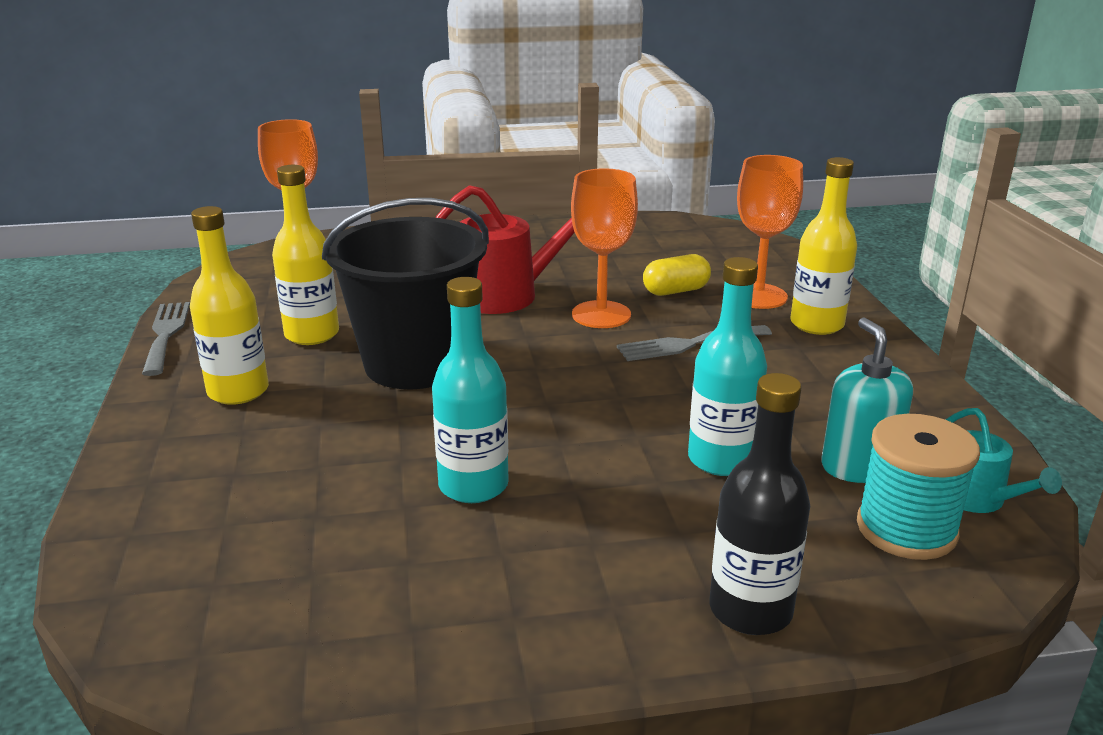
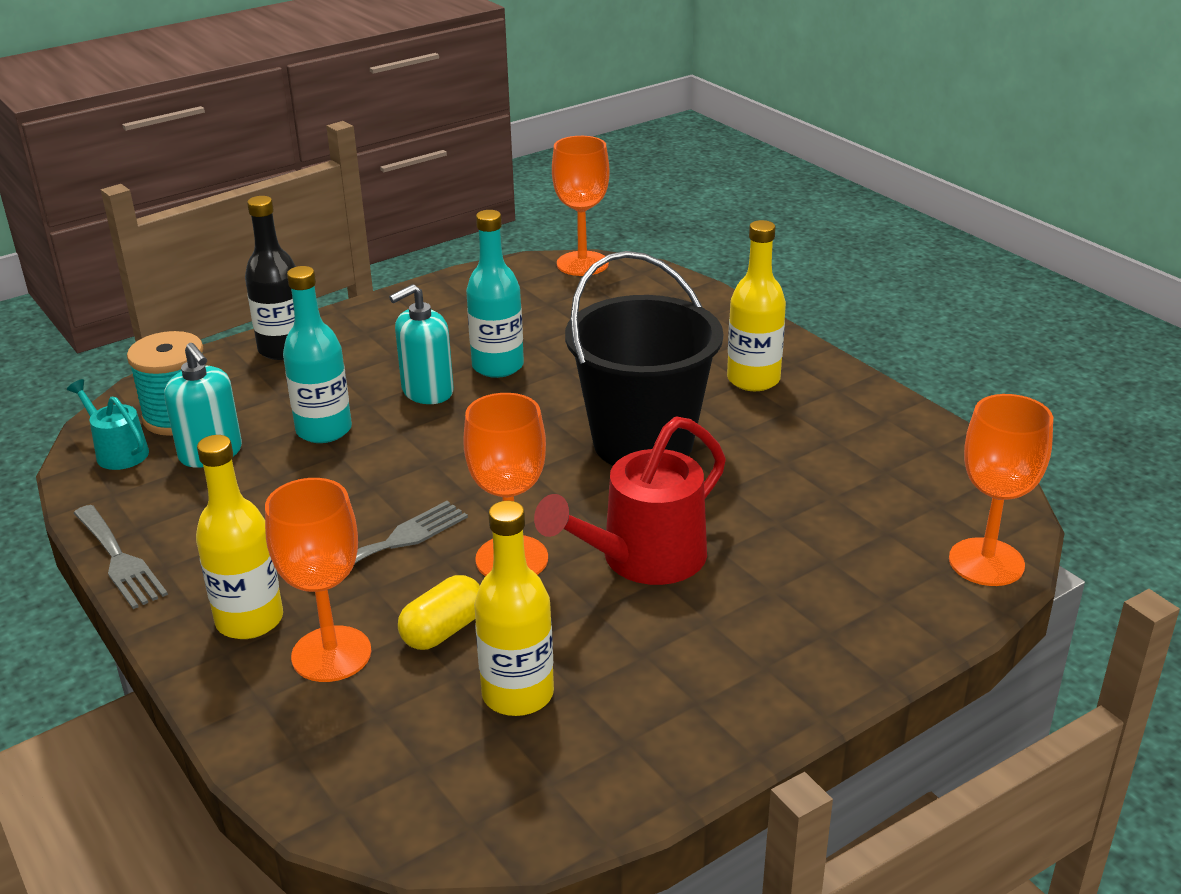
camera: 155 degrees right, 5 degrees up
grey fork [142,302,190,376] -> grey fork moved to [73,505,168,609]
yellow bottle [272,165,339,345] -> yellow bottle moved to [474,501,554,716]
none -> turquoise soap dispenser [389,284,454,404]
none -> orange goblet [552,136,610,276]

